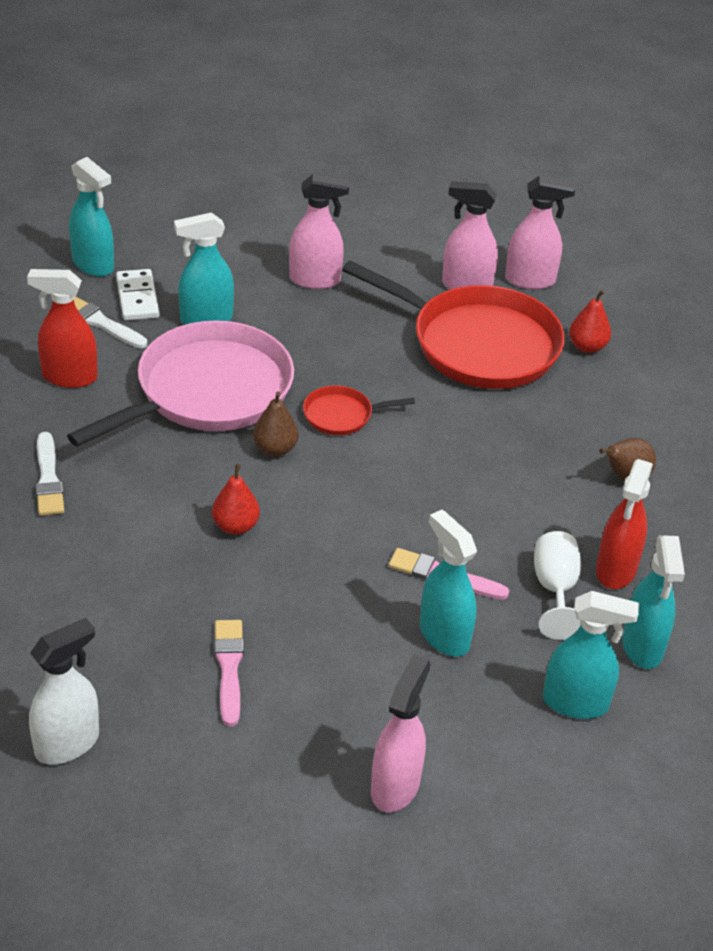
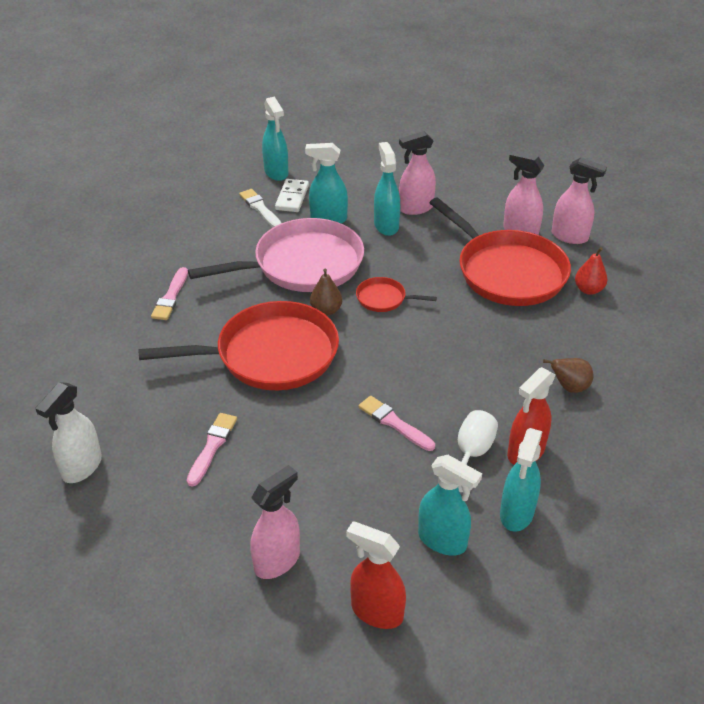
camera: 25 degrees right, 0 degrees up
red spray bottle [27,269,98,388] -> red spray bottle moved to [346,521,406,629]
white spray bottle [29,618,99,765] -> white spray bottle turned 135 degrees clockwise [35,382,102,483]
white brush [35,432,64,516] -> pink brush [151,267,188,320]
red pear [212,464,260,535] -> red pan [138,301,339,390]
pink spray bottle [289,174,350,289] -> pink spray bottle turned 135 degrees clockwise [399,131,436,215]
turquoise spray bottle [420,510,477,656] -> turquoise spray bottle moved to [374,142,400,236]

